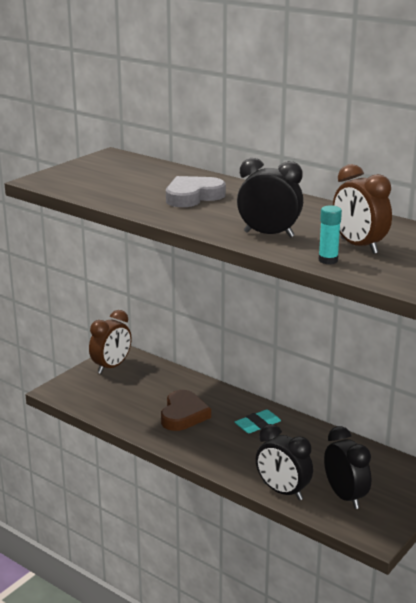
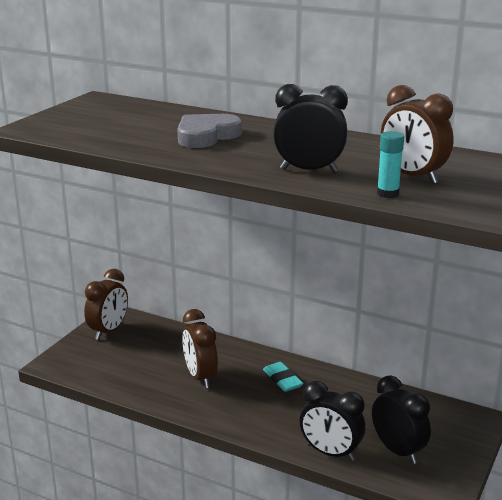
camera: 10 degrees left, 0 degrees up
brown heart [161,390,211,431] -> brown clock [182,309,218,388]
turquoise eraser [235,409,281,433] -> turquoise eraser turned 75 degrees counterclockwise [263,362,304,392]

